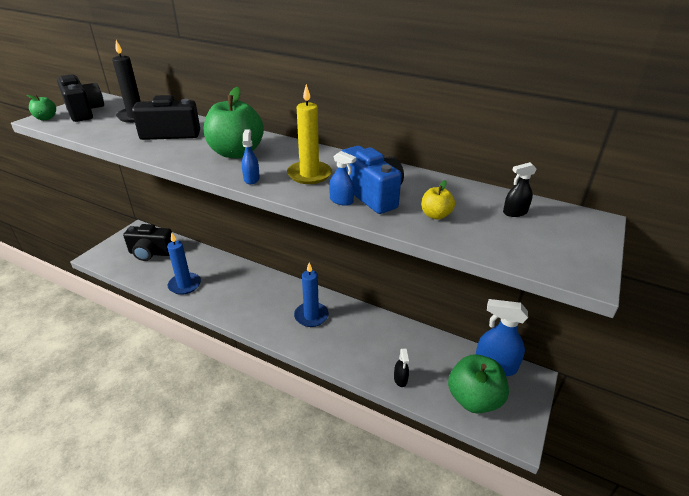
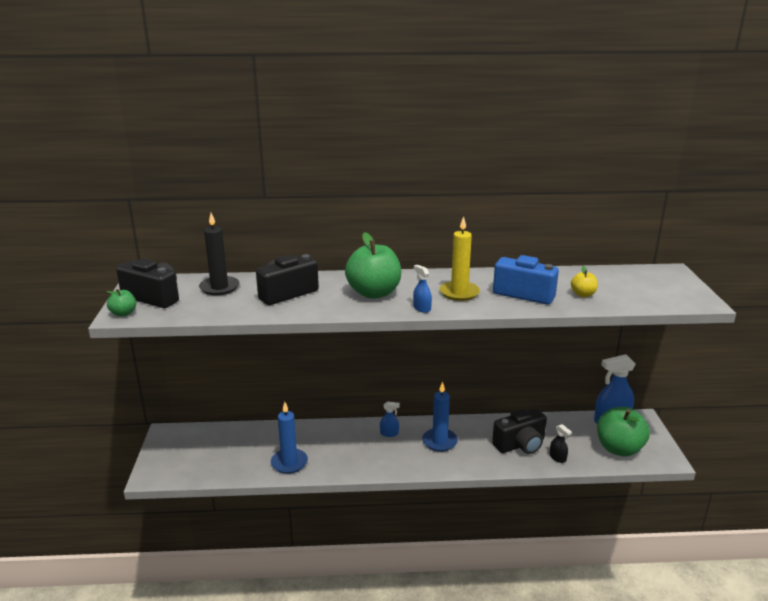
camera: 30 degrees left, 10 degrees down
black camera [123,224,172,261] -> black camera moved to [492,408,547,454]
blue spray bottle [329,151,356,206] -> blue spray bottle moved to [380,401,400,437]
black spray bottle [503,162,537,217] -> none

